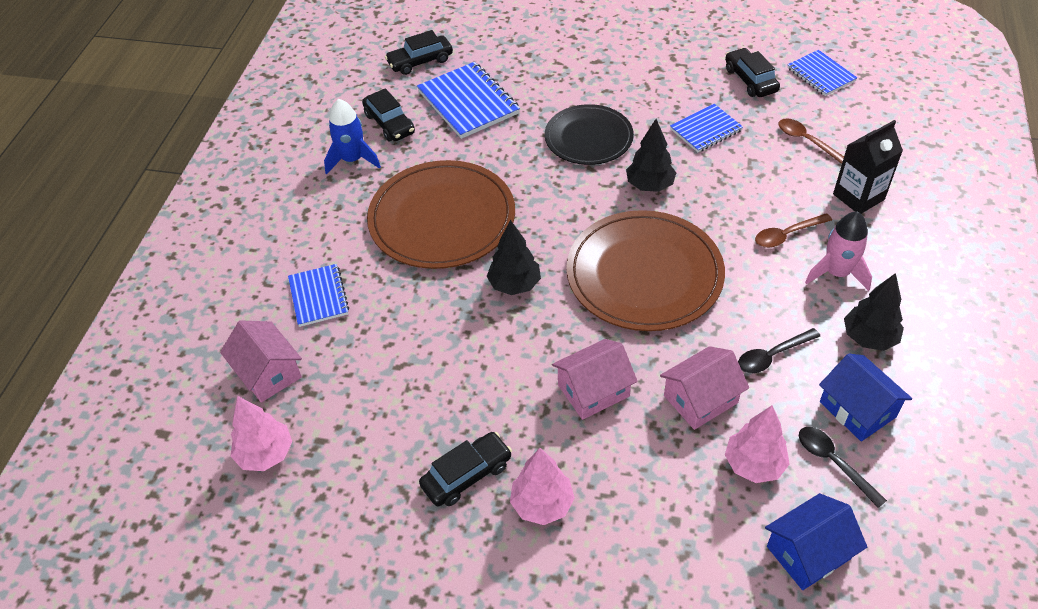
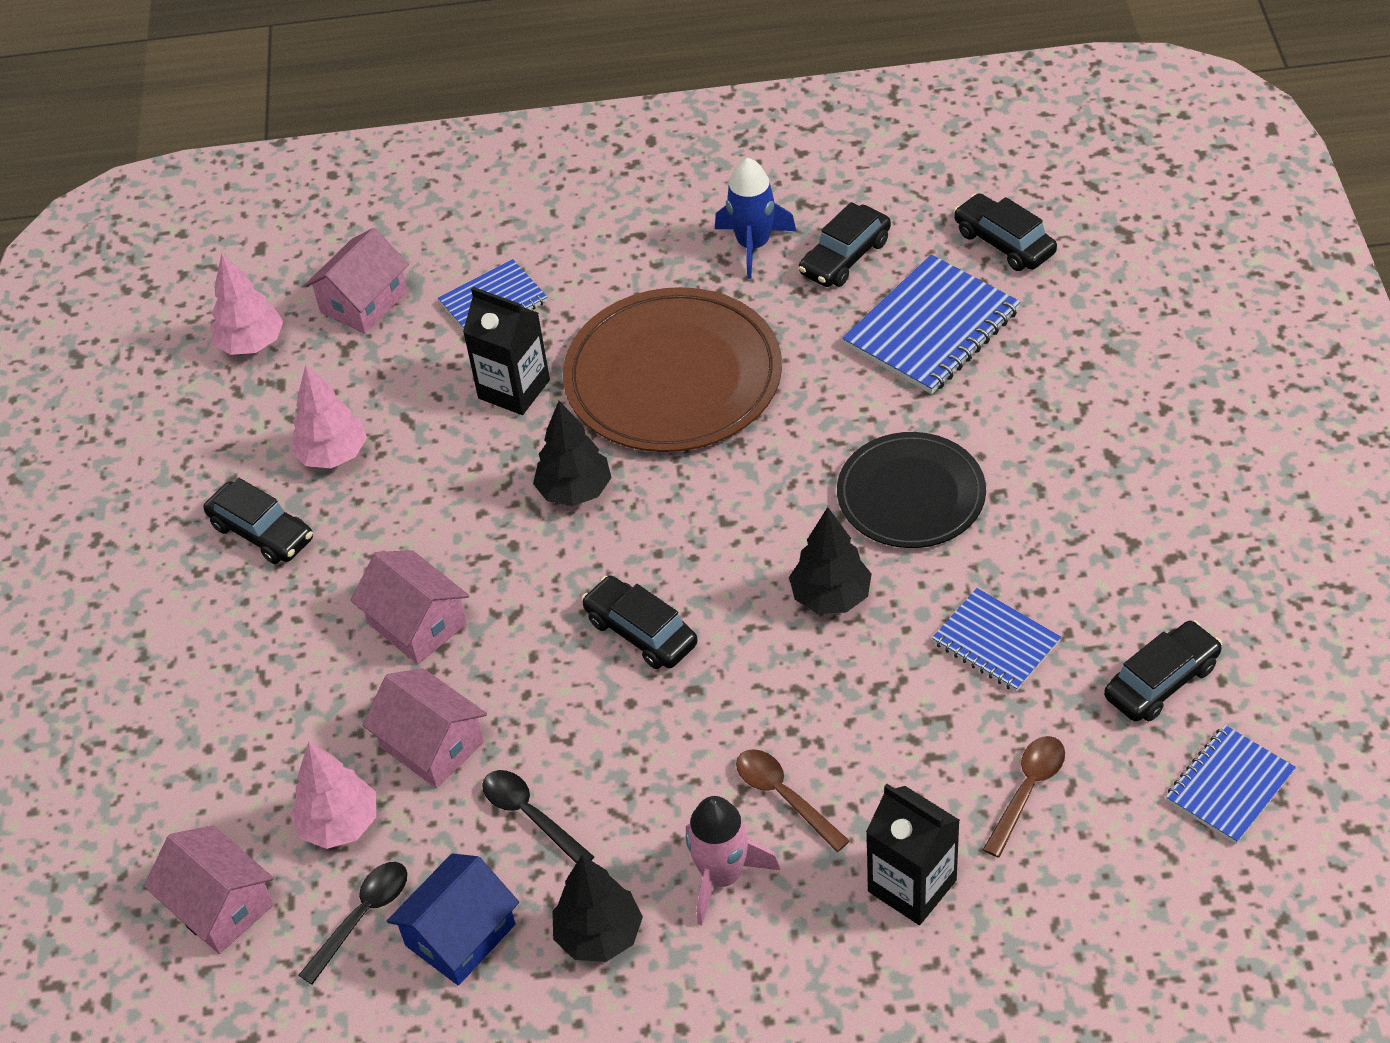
camera: 75 degrees right, 0 degrees up
pink tree [510,448,575,525] -> pink tree moved to [291,365,367,468]
brown plate [566,210,725,331] -> black car [581,576,698,669]
blue house [765,493,867,590] -> pink house [144,825,274,954]
none -> black carton [463,287,550,415]

